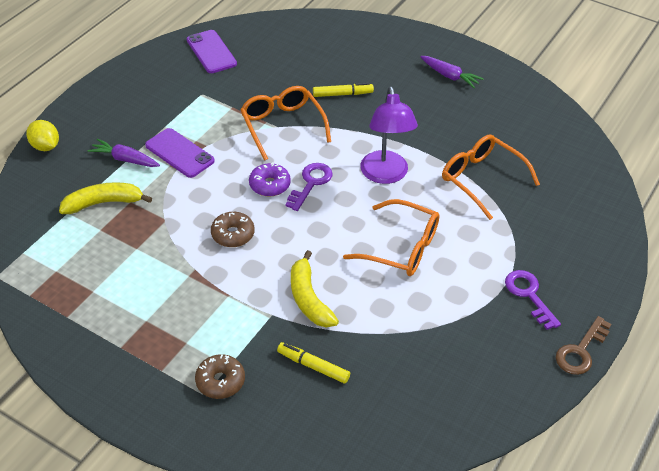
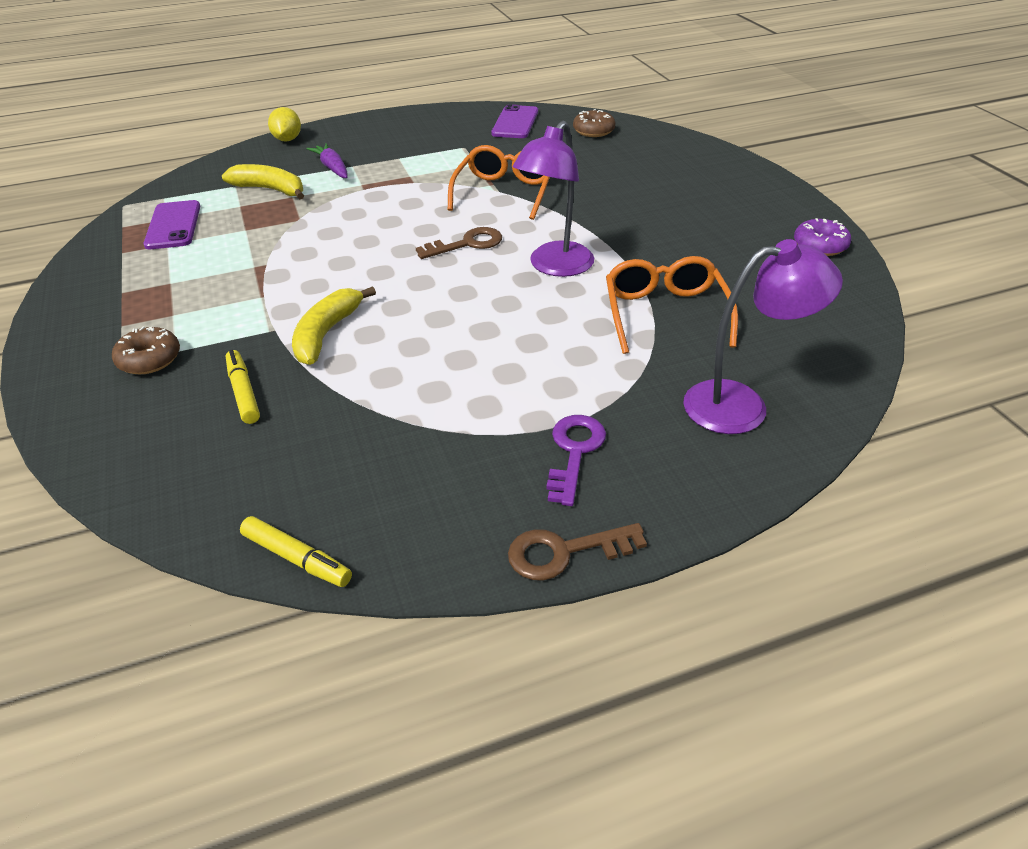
camera: 40 degrees right, 5 degrees down
purple phone [145,128,215,178] -> purple phone moved to [144,200,200,249]
brown donut [211,212,254,247] -> brown donut moved to [573,109,616,137]
purple donut [249,162,291,197] -> purple donut moved to [794,218,851,256]
purple key [286,163,333,211] -> brown key [416,227,502,259]
yellow marker [313,83,374,97] -> yellow marker moved to [240,516,352,587]
orange glasses [343,199,440,276] -> none
purple carrot [420,56,484,88] -> none
none -> purple lamp [683,239,843,434]

